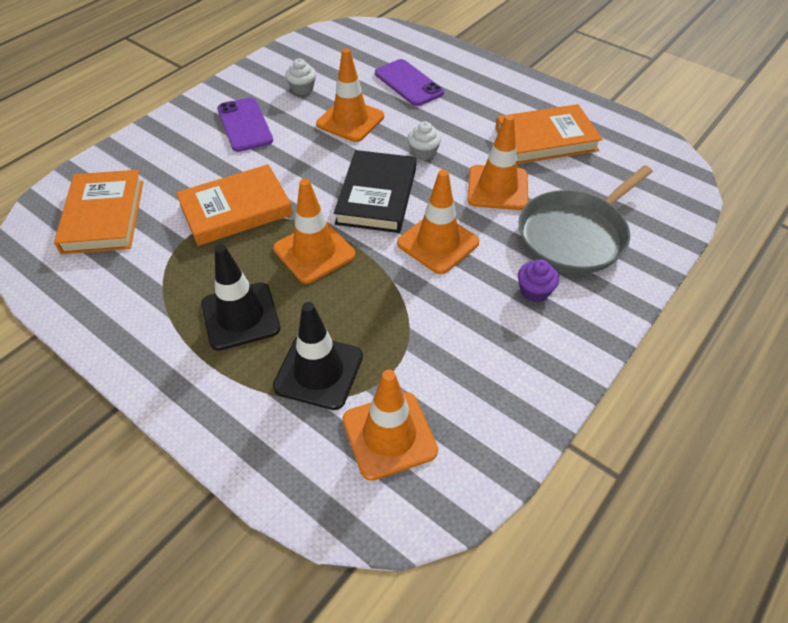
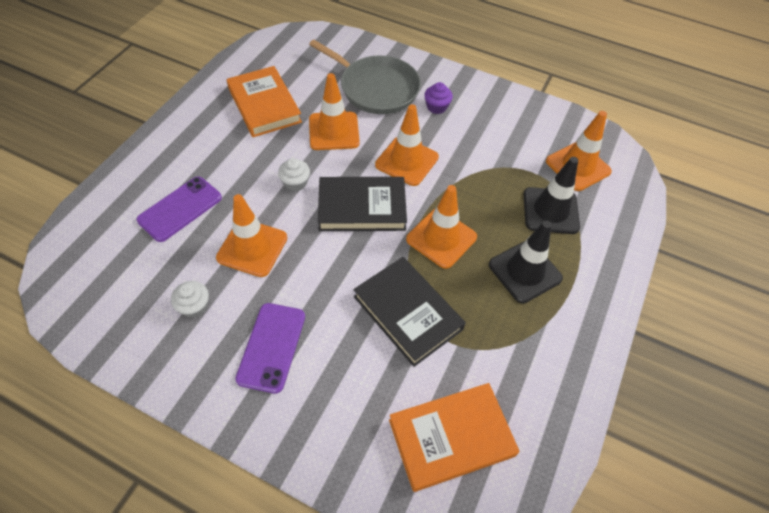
camera: 105 degrees left, 5 degrees up
orange book [176,164,293,246] -> black book [353,257,466,367]
purple phone [217,97,273,152] -> purple phone turned 45 degrees counterclockwise [235,303,305,394]

